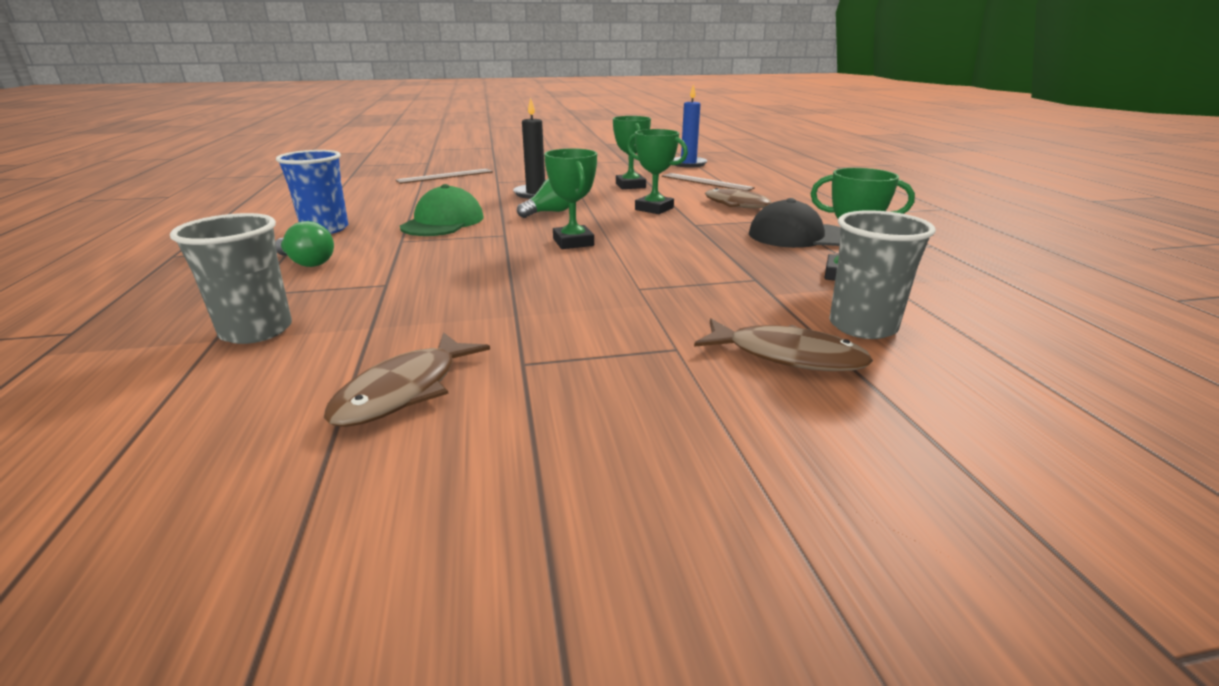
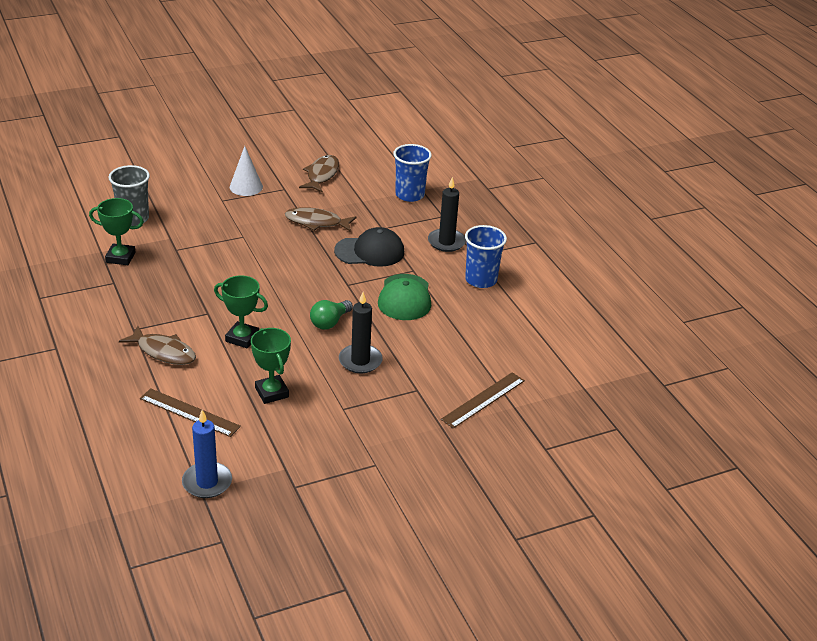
camera: 165 degrees right, 10 degrees up
grey cup [170,213,292,344] -> blue cup [393,144,432,202]
green light bulb [275,221,334,267] -> black candle [428,177,466,252]
green trophy [544,148,597,249] -> none
brown fish [694,318,873,371] -> brown fish moved to [285,207,356,232]
black cap [749,198,840,248] -> black cap moved to [334,227,404,267]
none -> white cone [230,146,263,196]

